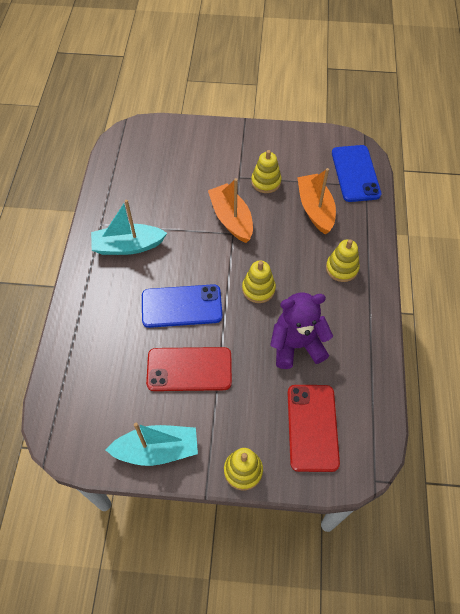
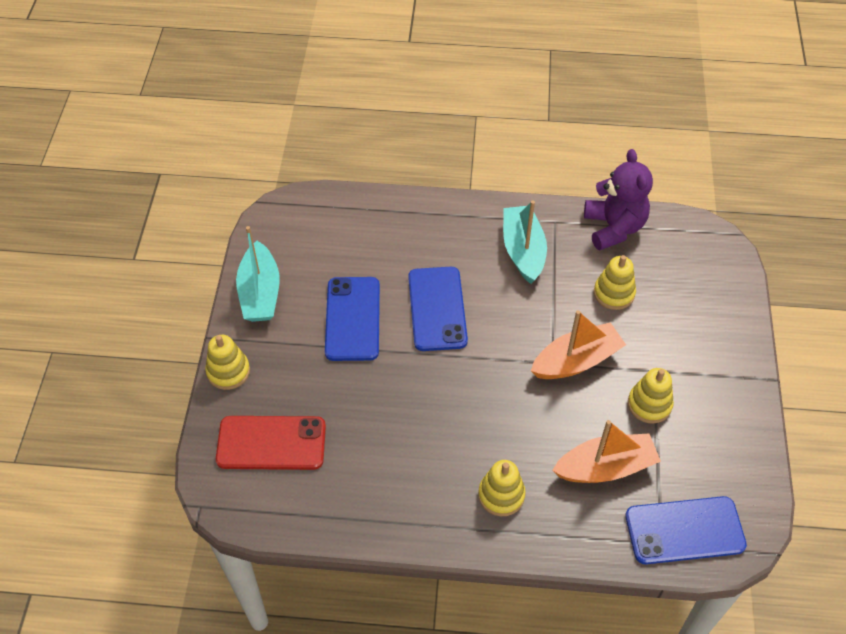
camera: 90 degrees right, 5 degrees down
red phone [146,347,232,391] -> blue phone [325,277,380,361]
yellow stacking toy [242,261,276,303] -> yellow stacking toy moved to [594,255,636,310]
purple teddy bear [270,293,333,369] -> purple teddy bear moved to [584,149,653,250]

